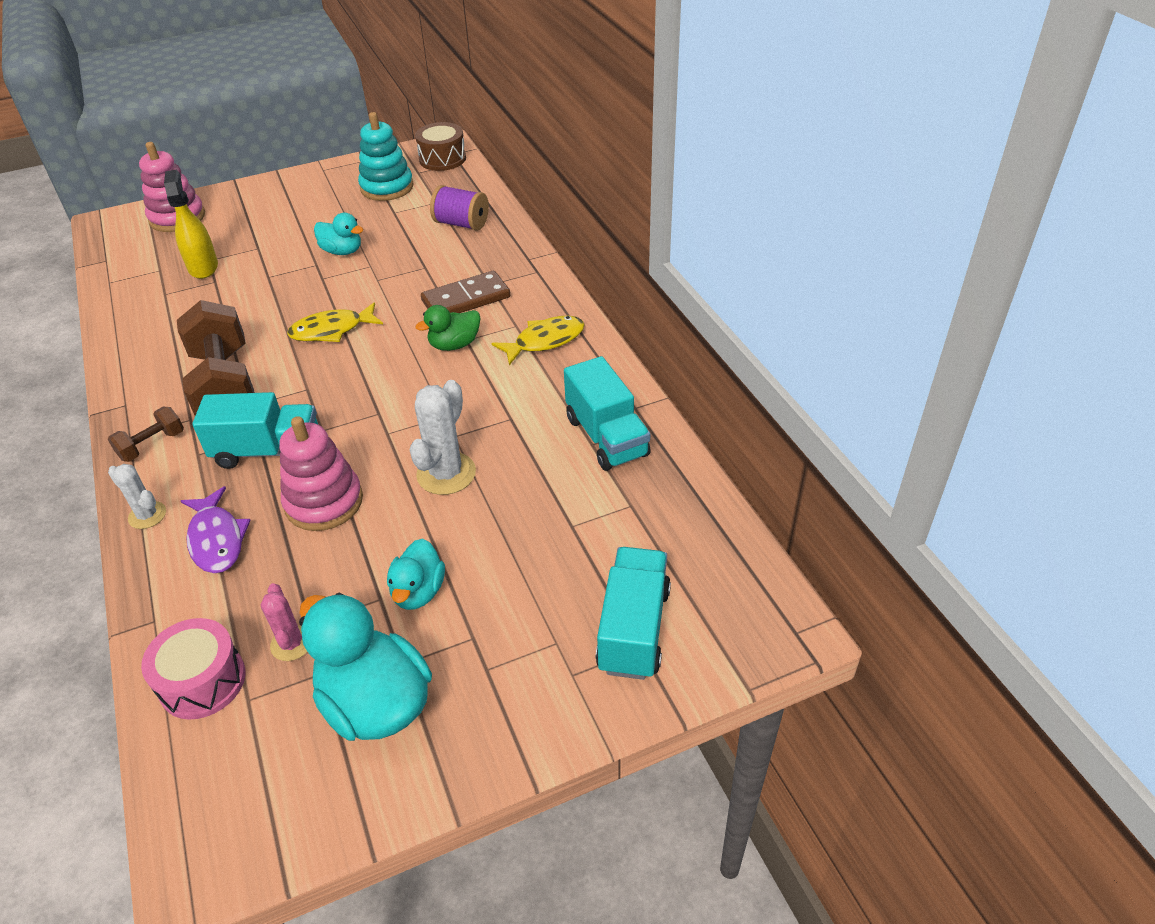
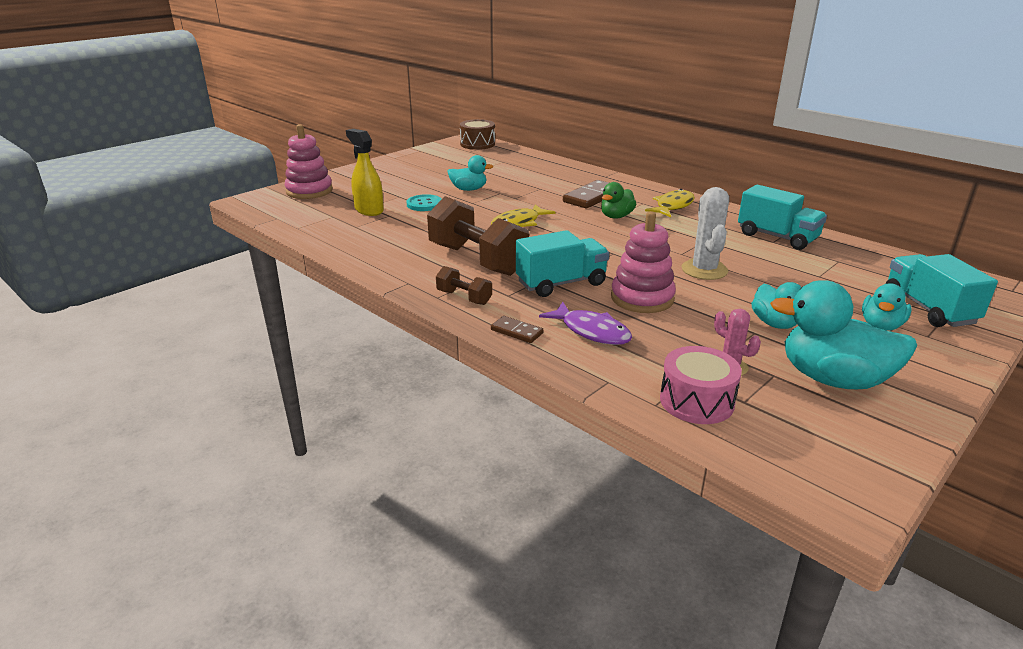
camera: 25 degrees left, 15 degrees down
brown dumbbell [108,407,184,462] -> brown dumbbell turned 75 degrees counterclockwise [436,266,492,305]
white cactus [108,464,166,529] -> brown domino [491,316,543,343]
turquoise stacking toy [358,112,414,201] -> none
purple spool [430,185,489,231] -> none
none -> turquoise button [406,194,442,211]
none -> turquoise duck [862,284,912,331]

